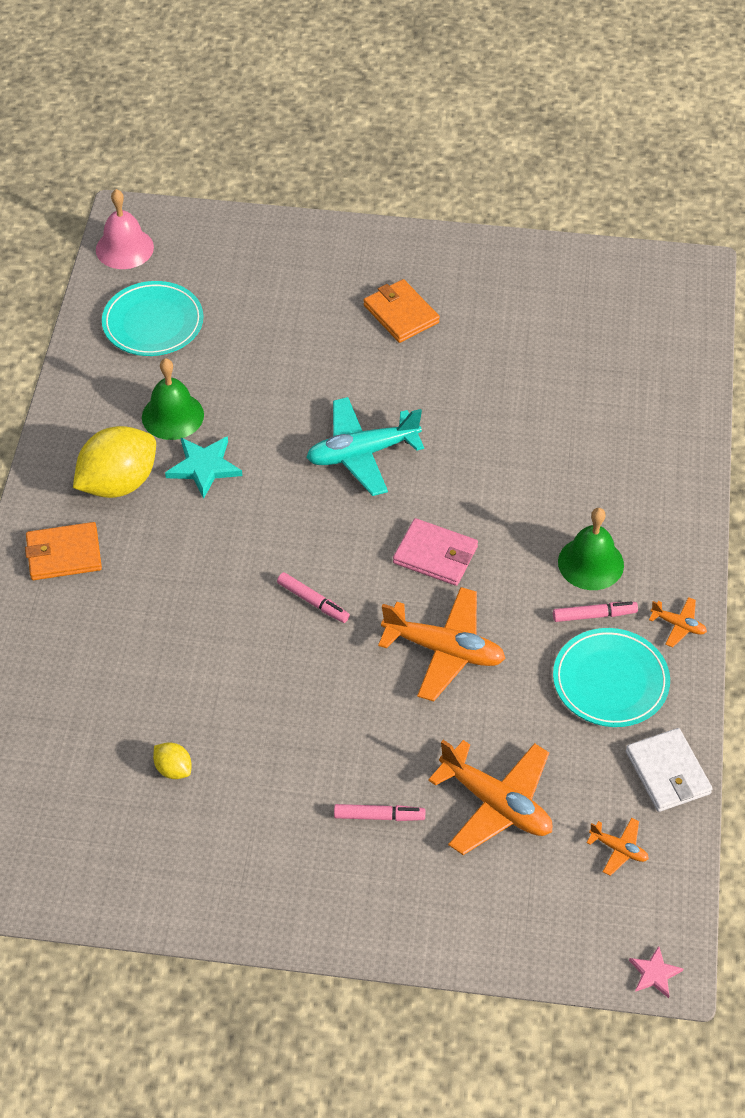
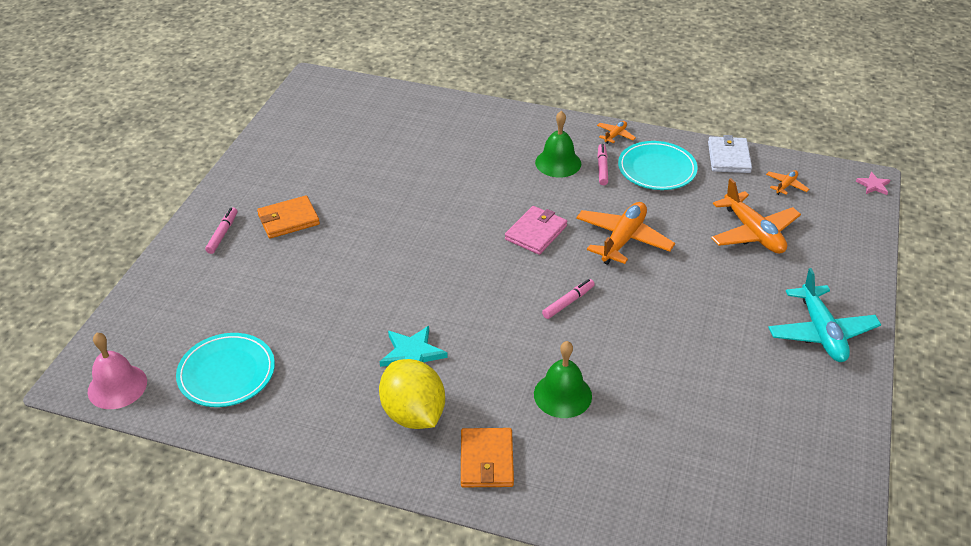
camera: 80 degrees left, 10 degrees down
green bell [142,358,204,440] -> green bell moved to [534,341,592,418]
yellow lemon [153,742,192,779] -> none
turquoise plane [306,397,424,496] -> turquoise plane moved to [768,268,881,362]
pink marker [334,804,425,821] -> pink marker moved to [205,207,237,254]
orange plane [428,740,553,855] -> orange plane turned 105 degrees clockwise [711,178,801,254]
white wallet [626,728,713,812] -> white wallet turned 75 degrees counterclockwise [708,135,752,173]

